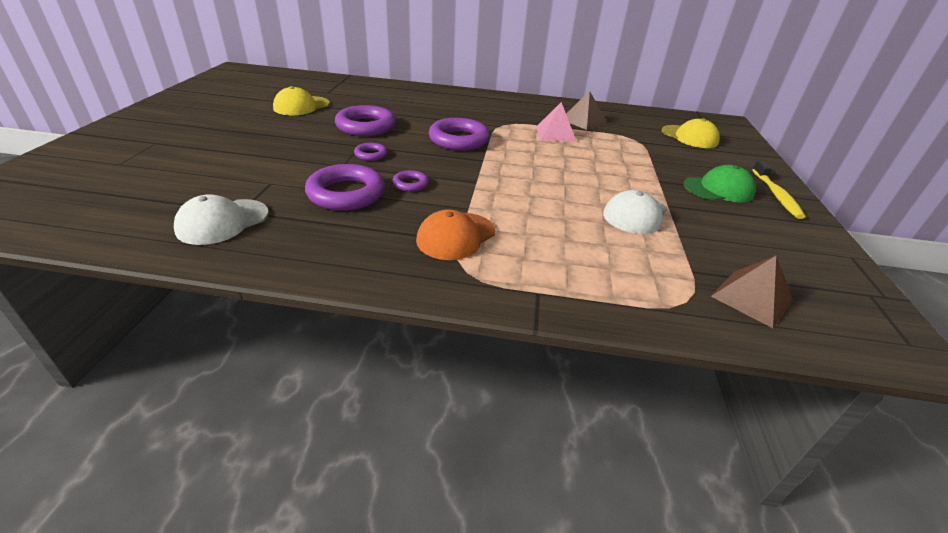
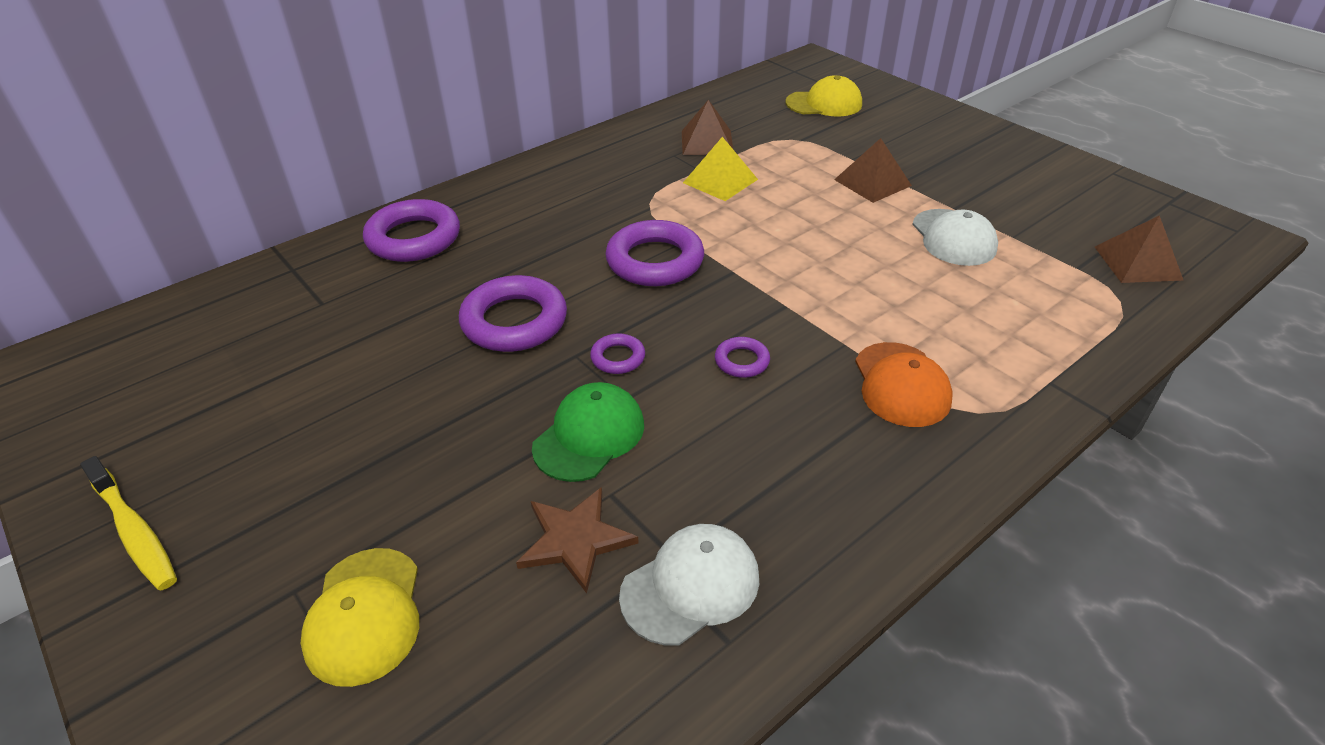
camera: 45 degrees left, 5 degrees up
white cap [174,194,269,245] -> white cap turned 120 degrees counterclockwise [619,524,759,645]
yellow cap [273,86,330,115] -> yellow cap moved to [300,548,419,687]
purple ring [305,164,385,211] -> purple ring moved to [363,199,460,262]
pink pyramid [536,102,577,142] -> yellow pyramid [683,137,758,201]
green cap [683,165,756,202] -> green cap moved to [532,382,644,482]
yellow toothbrush [752,161,806,219] -> yellow toothbrush moved to [80,456,177,590]
none -> brown star [516,487,639,593]
none -> brown pyramid [834,138,912,203]

